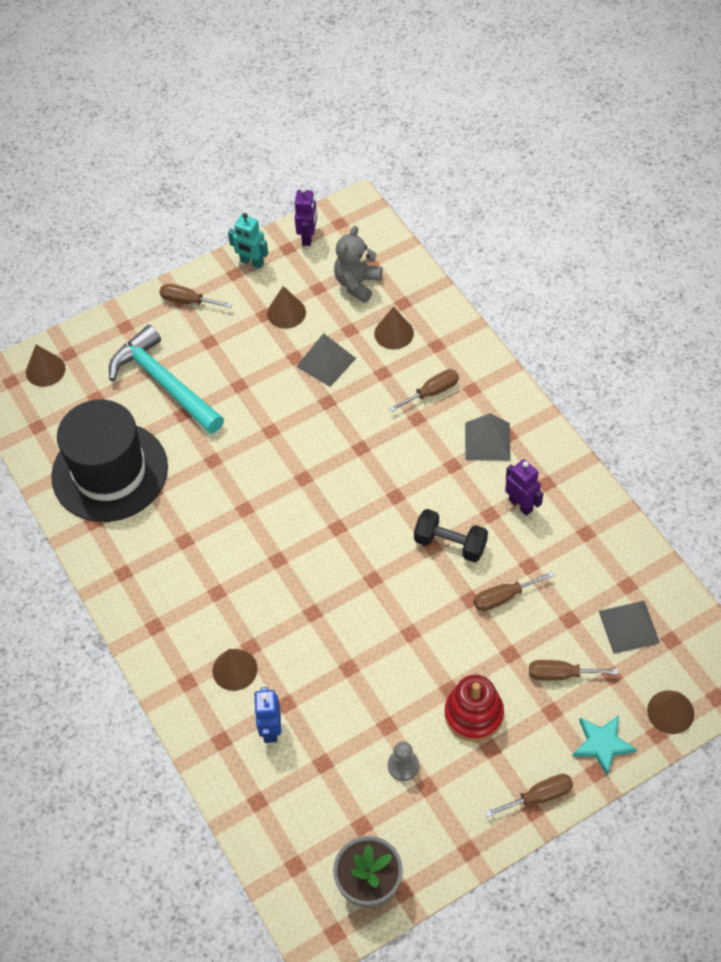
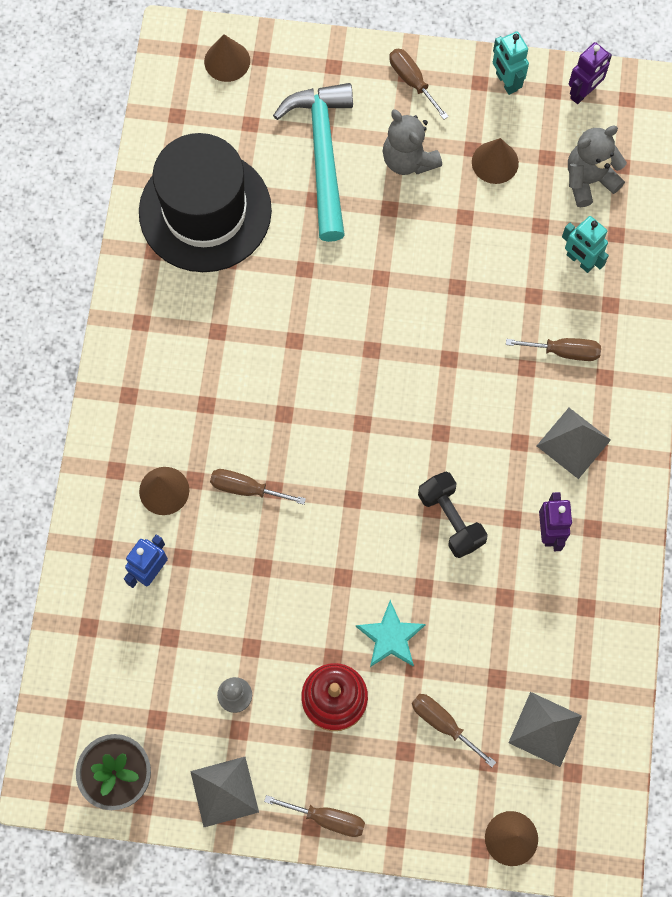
camera: 35 degrees right, 15 degrees up
grey pyramid [296,333,356,387] -> grey pyramid moved to [190,757,259,827]
brown cone [374,307,414,349] -> turquoise robot [562,216,609,273]
brown screwdriver [474,571,554,611] -> brown screwdriver moved to [210,469,306,505]
turquoise star [572,715,637,776] -> turquoise star moved to [356,600,426,667]
none -> grey teddy bear [383,109,442,175]

